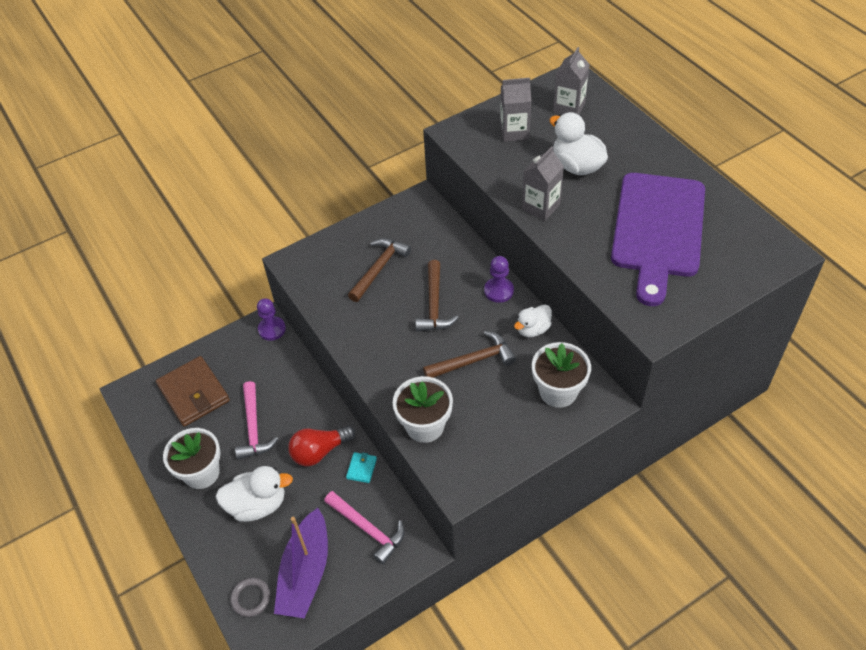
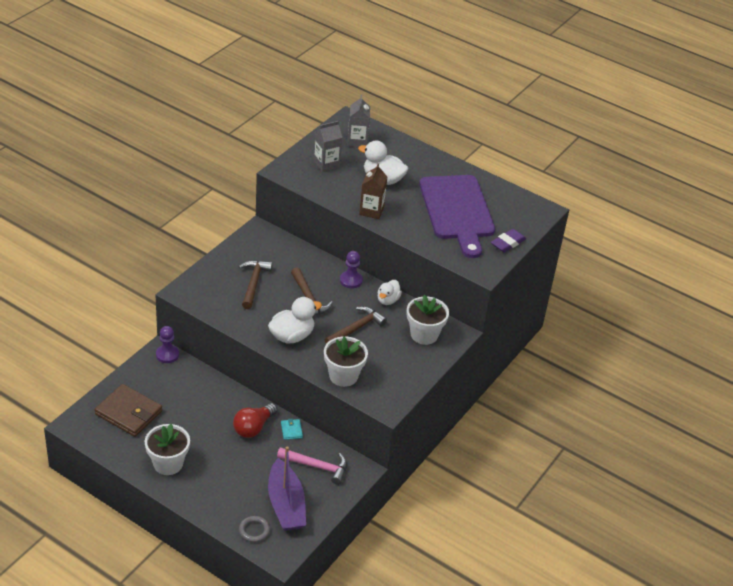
camera: 30 degrees left, 10 degrees down
white duck [215,466,293,522] -> white duck moved to [268,297,322,344]
pink hammer [235,381,278,460] -> none
grey carton [522,146,564,221] -> brown carton [359,163,387,219]
none -> purple eraser [491,229,526,252]

